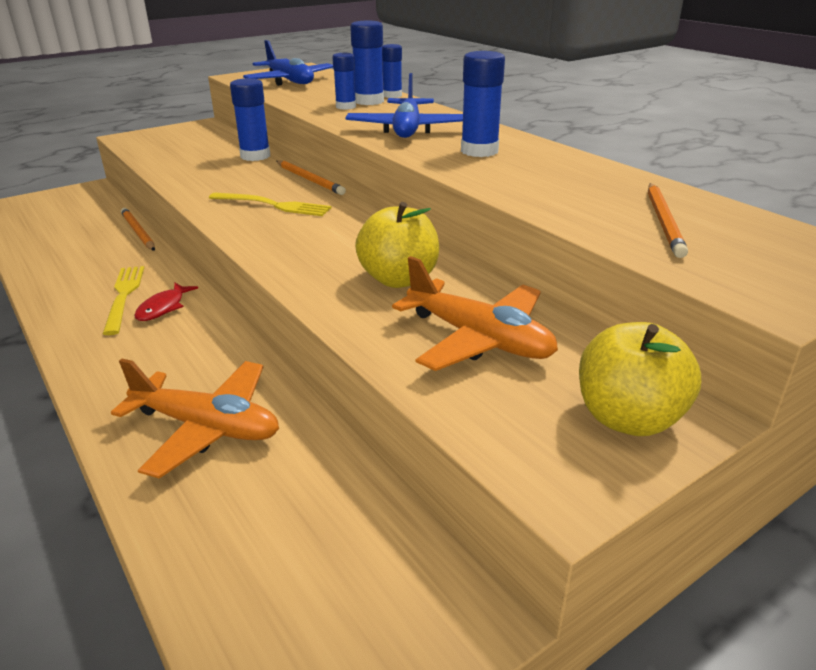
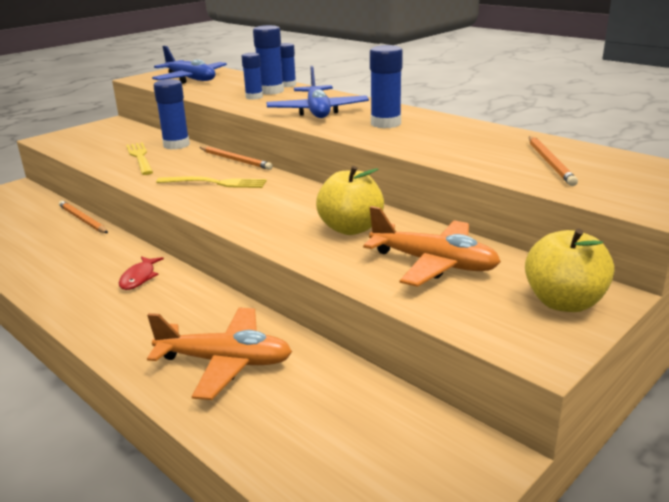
camera: 10 degrees left, 5 degrees down
yellow fork [103,266,144,335] -> yellow fork moved to [126,142,153,175]

